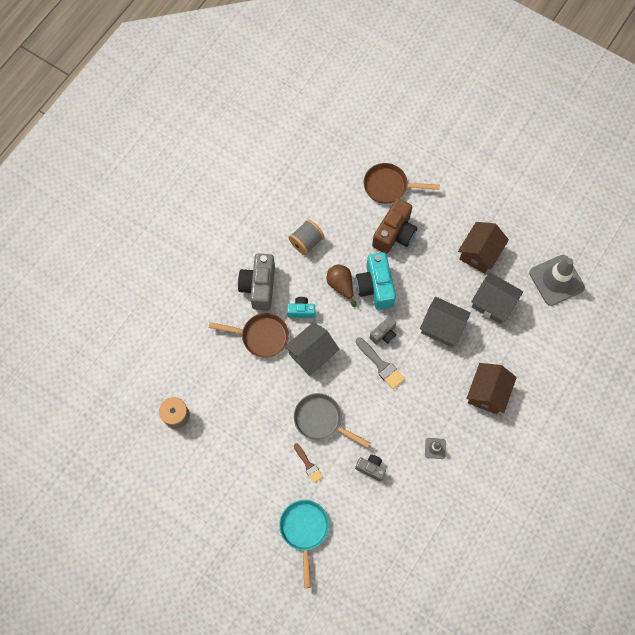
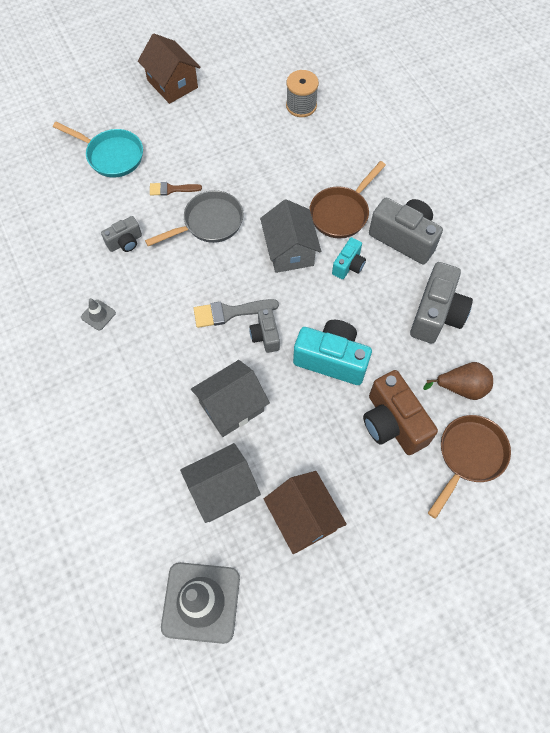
camera: 120 degrees right, 5 degrees down
grey spool [289,219,324,255] -> grey camera [410,262,473,343]
brown pear [327,264,356,307] -> brown pear moved to [423,362,493,400]
brown house [467,363,517,414] -> brown house moved to [138,34,201,104]

